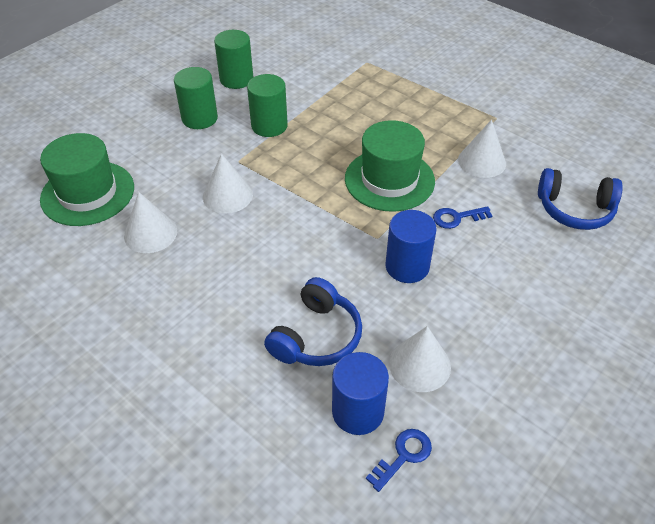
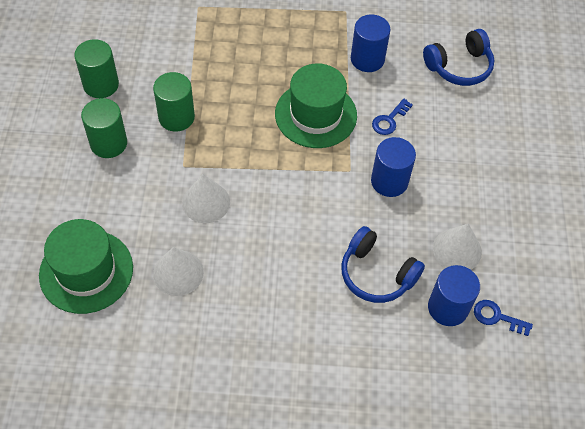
camera: 40 degrees left, 10 degrees up
blue headphones [264,277,362,366] -> blue headphones turned 135 degrees clockwise [341,226,425,303]
blue key [366,429,432,492] -> blue key turned 75 degrees counterclockwise [474,300,533,336]
white cone [458,120,506,178] -> blue cylinder [351,14,391,72]

